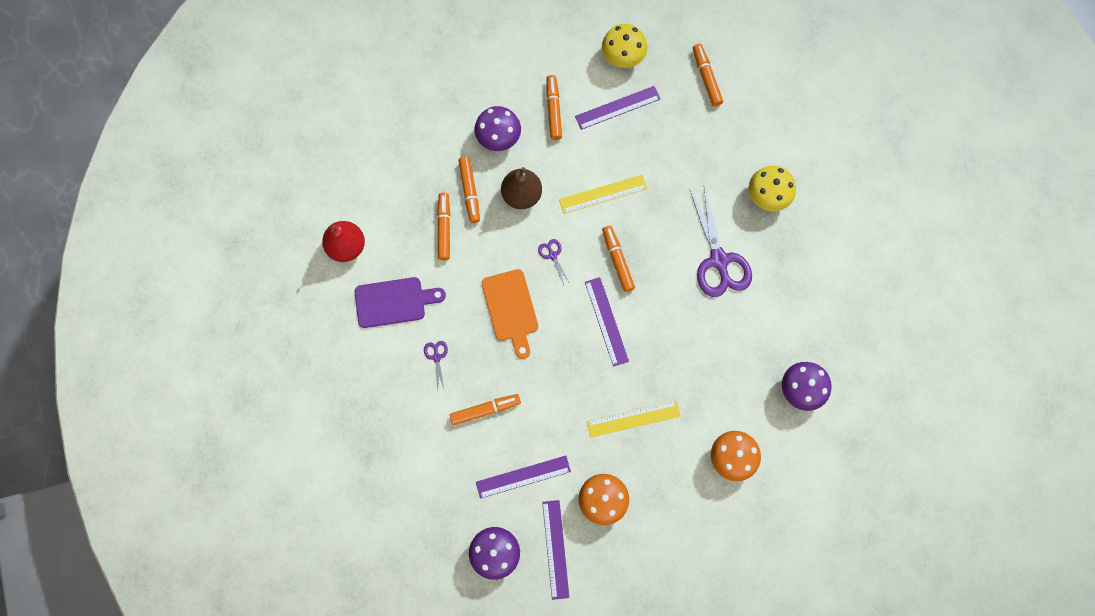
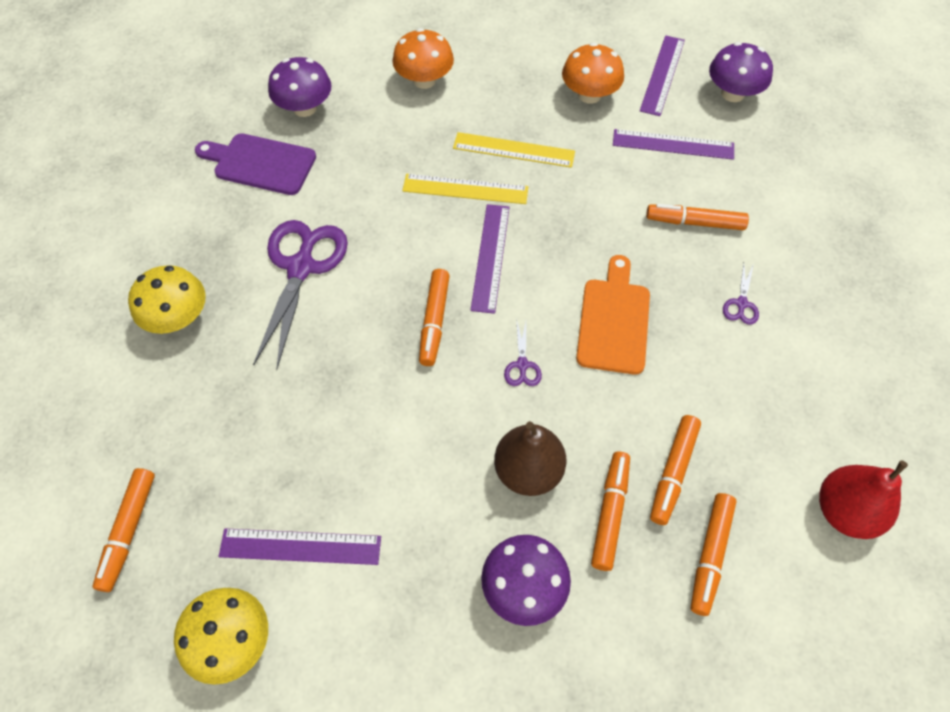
camera: 155 degrees left, 15 degrees down
purple cutting board [355,277,446,328] -> purple cutting board moved to [195,133,316,195]
orange marker [546,75,562,140] -> orange marker moved to [691,493,737,616]
yellow ruler [559,174,648,214] -> yellow ruler moved to [402,174,528,204]

